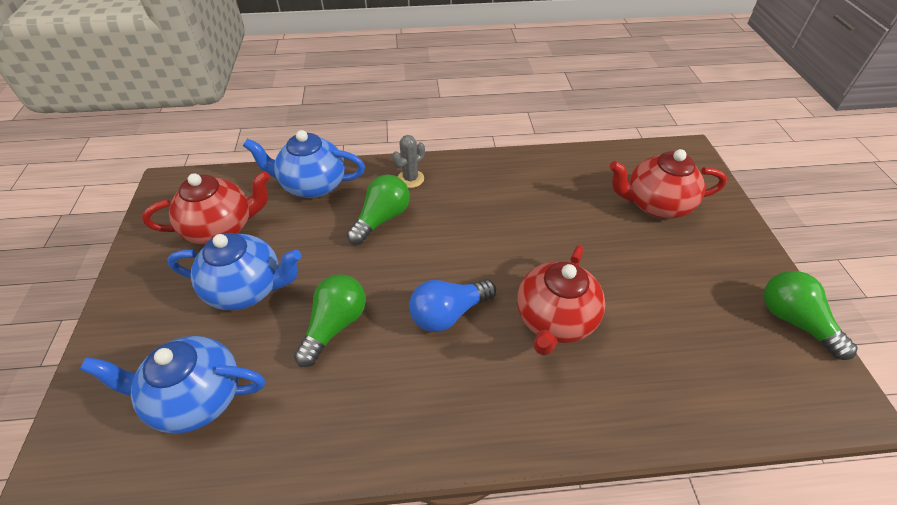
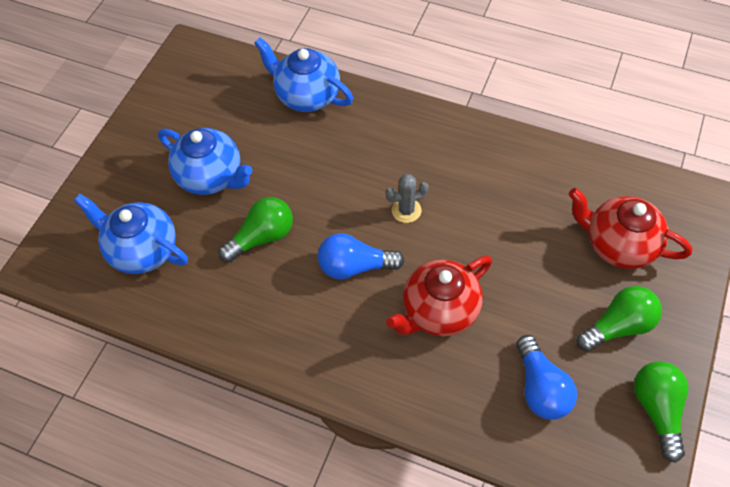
camera: 30 degrees right, 10 degrees up
red teapot [142,171,271,245] -> none
green light bulb [347,175,410,245] -> green light bulb moved to [576,286,662,352]
grey cactus [392,135,425,188] -> grey cactus moved to [386,174,429,223]
none -> blue light bulb [516,335,577,420]

